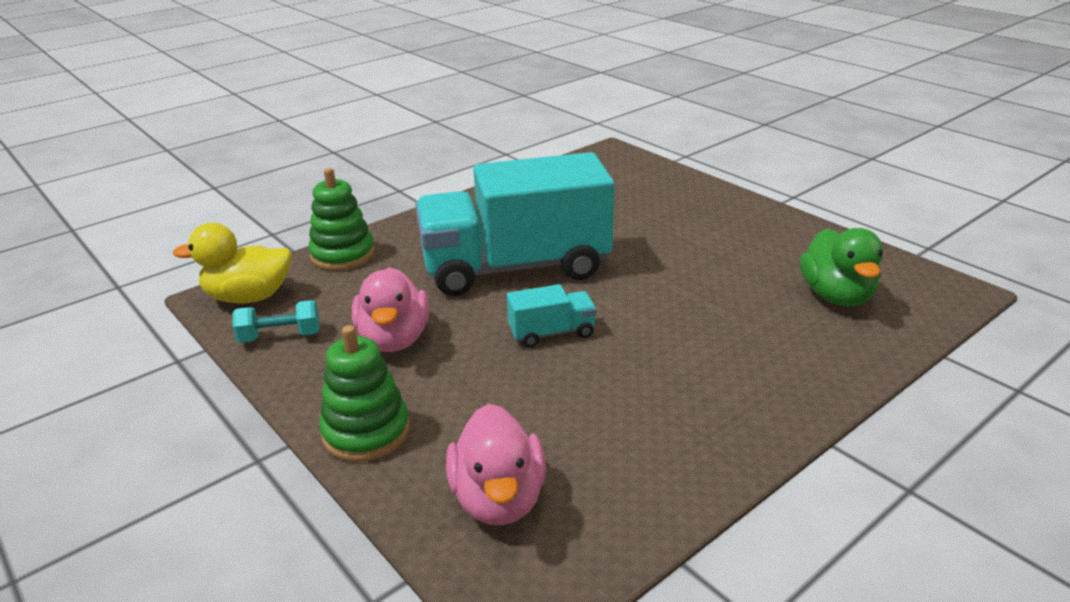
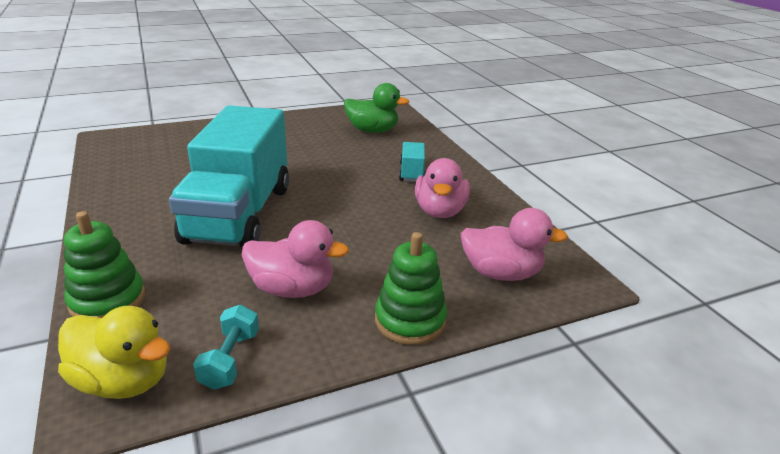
camera: 75 degrees left, 0 degrees up
yellow duck [173,223,292,304] -> yellow duck turned 75 degrees counterclockwise [58,306,170,399]
turquoise truck [507,284,597,348] -> turquoise truck moved to [399,142,425,182]
none -> pink duck [415,158,470,218]

